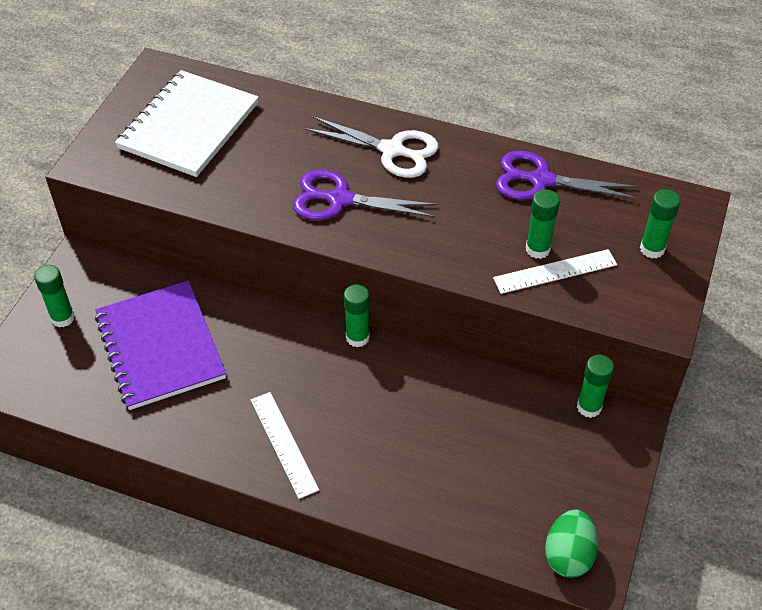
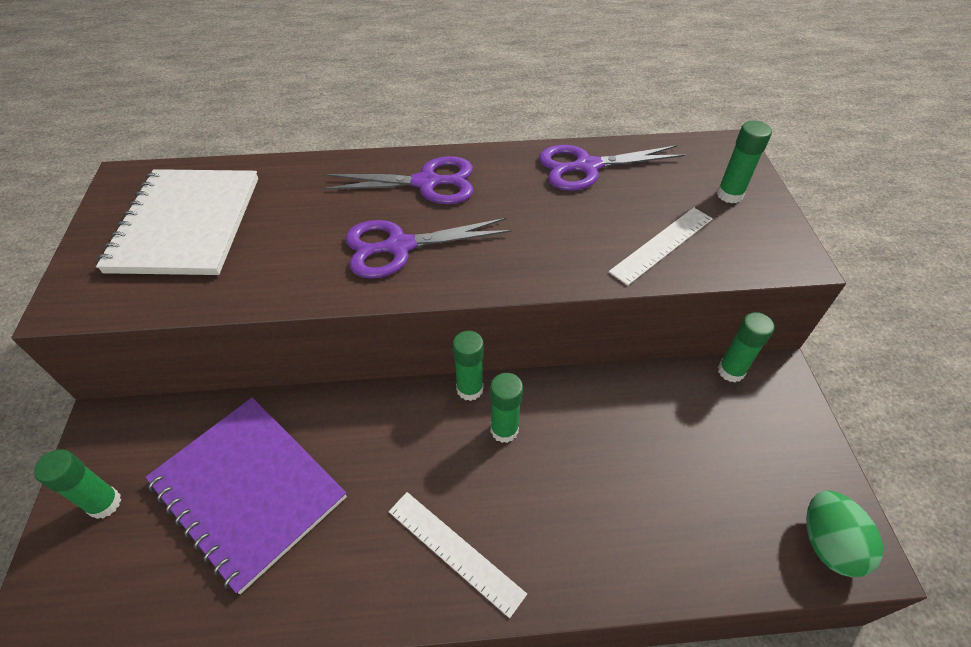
camera: 25 degrees left, 0 degrees up
white scissors [304,116,438,178] -> purple scissors [322,156,473,204]
green glue stick [526,189,560,259] -> green glue stick moved to [490,373,523,443]

